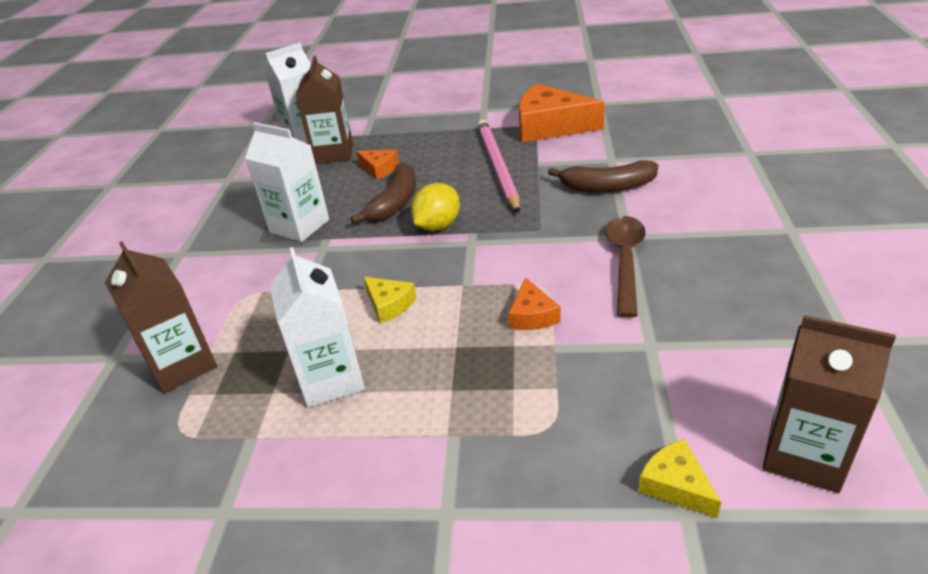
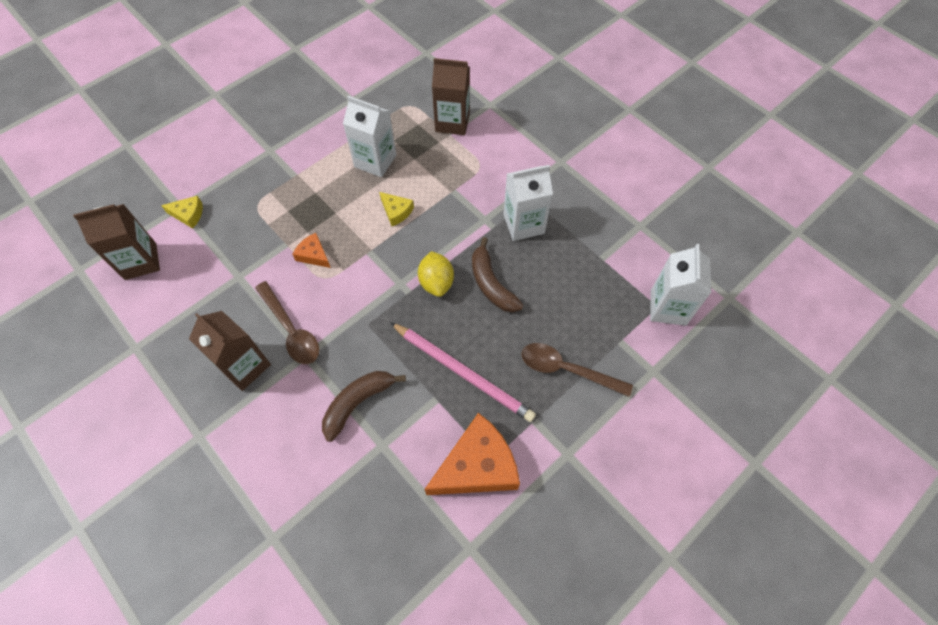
camera: 130 degrees right, 25 degrees up
brown carton [296,56,353,164] -> brown carton moved to [189,311,271,391]
orange cheese [356,150,399,180] -> none
yellow cheese [363,277,416,324] -> yellow cheese turned 135 degrees counterclockwise [379,192,414,226]
none -> brown spoon [522,343,633,397]

